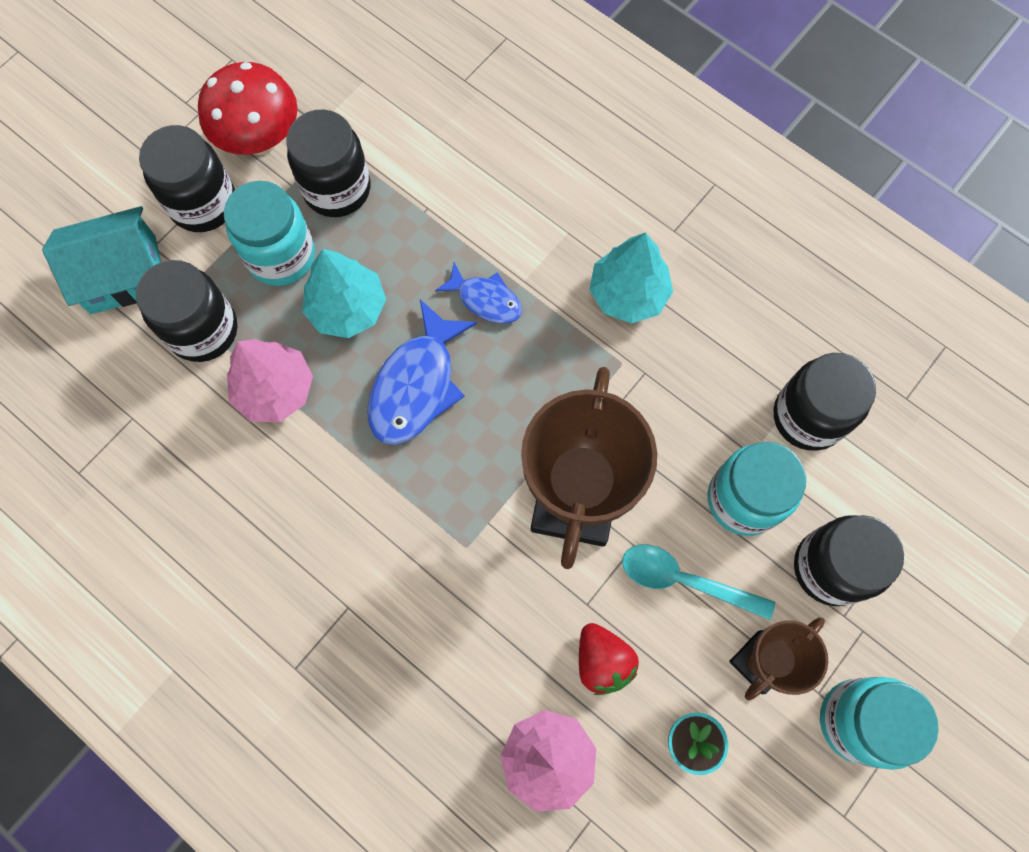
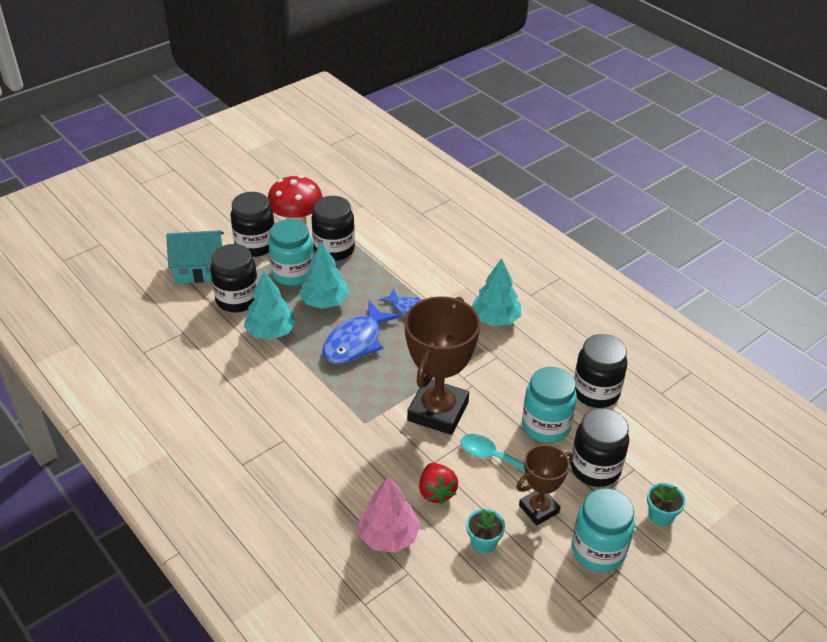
camera: 10 degrees right, 30 degrees down
pink tree [227,339,313,422] -> turquoise tree [244,271,296,340]
none -> turquoise flower pot [647,483,686,526]

